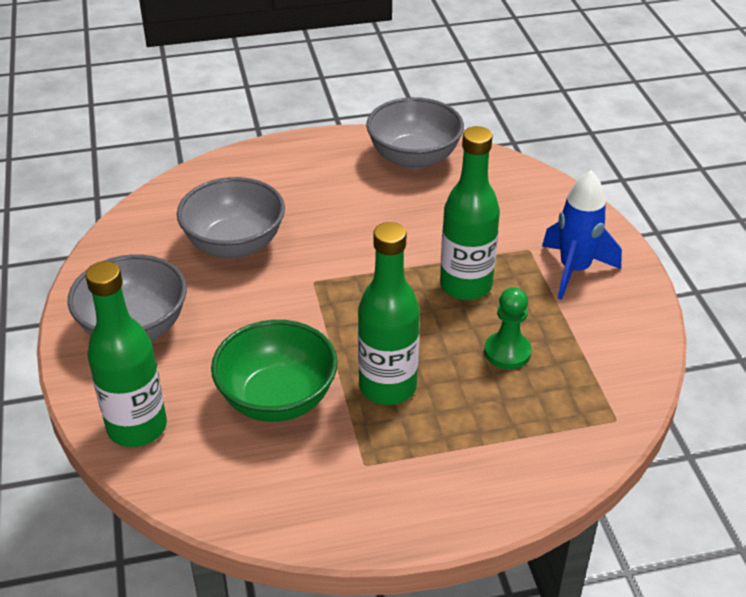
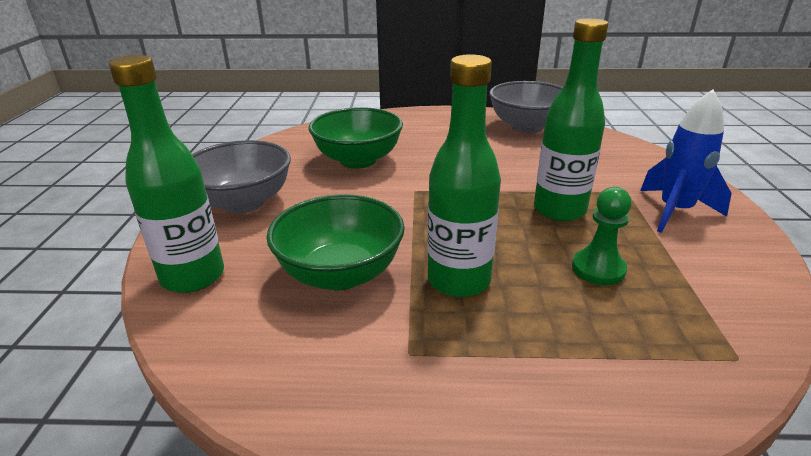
camera: 15 degrees right, 10 degrees down
grey bowl [177,177,285,258] -> green bowl [309,107,403,169]

